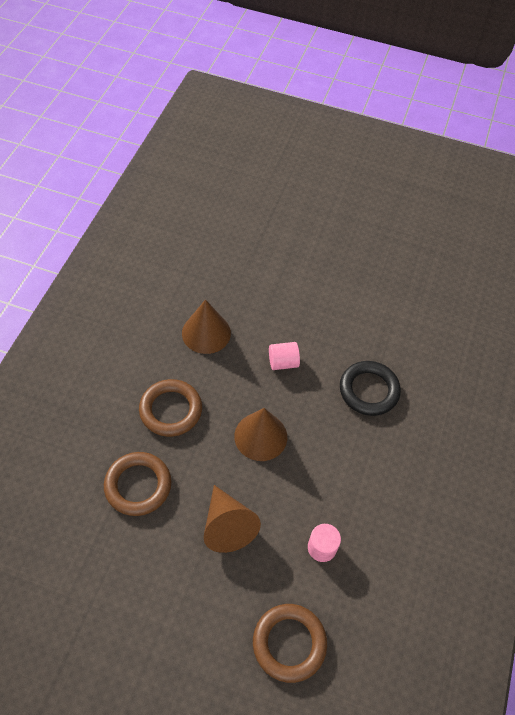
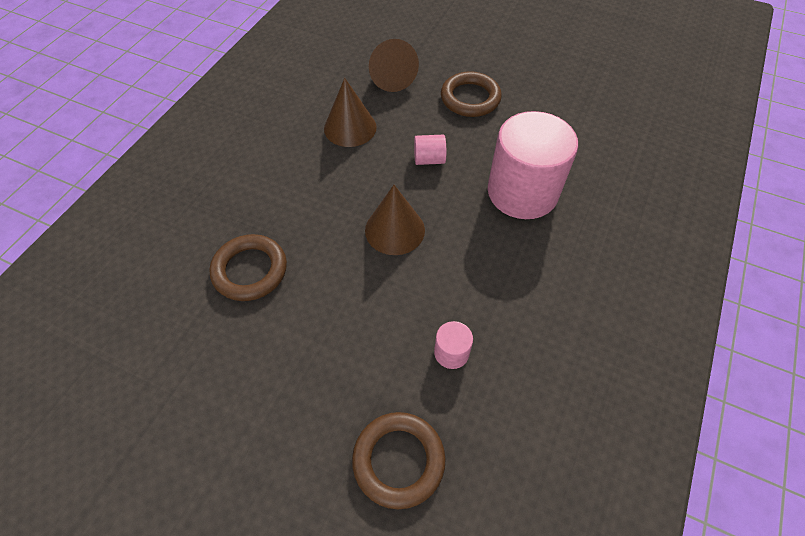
camera: 10 degrees right, 0 degrees up
brown ring [139,379,202,437] -> brown ring moved to [441,71,502,117]
brown cone [204,485,261,553] -> brown cone moved to [369,39,419,92]
black ring [340,361,401,416] -> pink cylinder [488,111,578,219]

